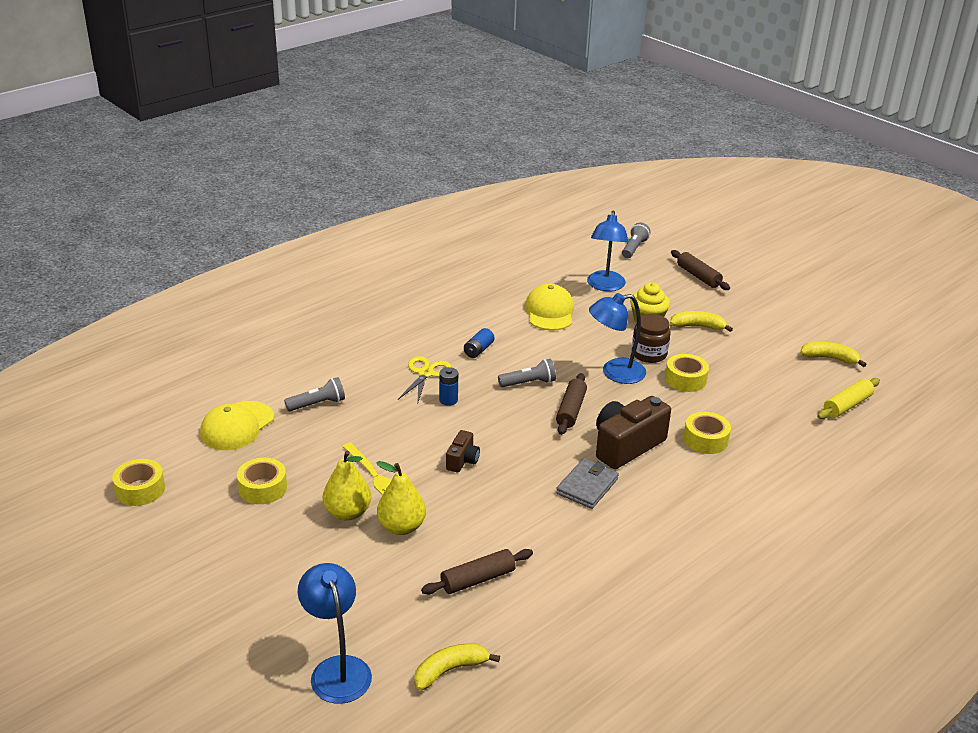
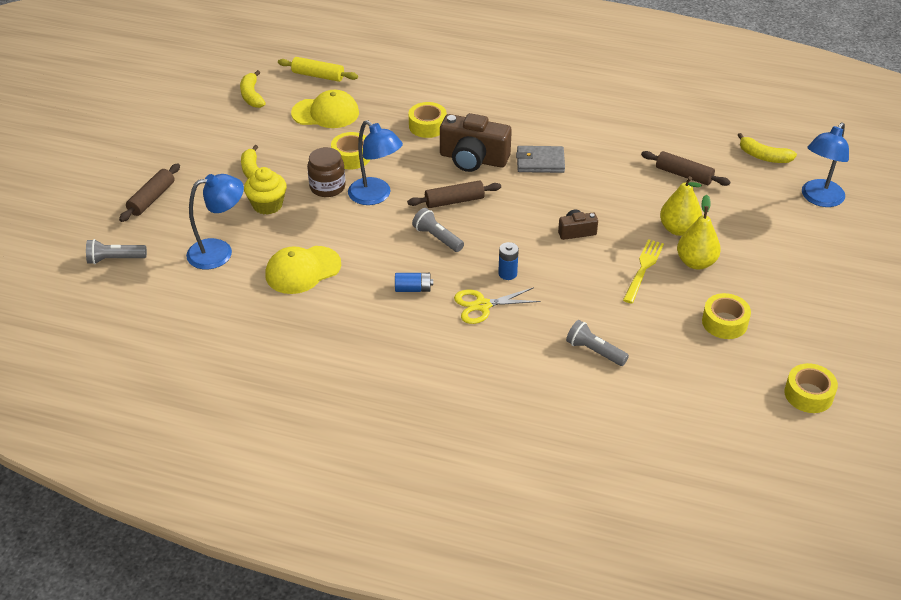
camera: 120 degrees left, 10 degrees up
yellow cap [200,401,274,450] -> yellow cap moved to [291,90,359,128]

